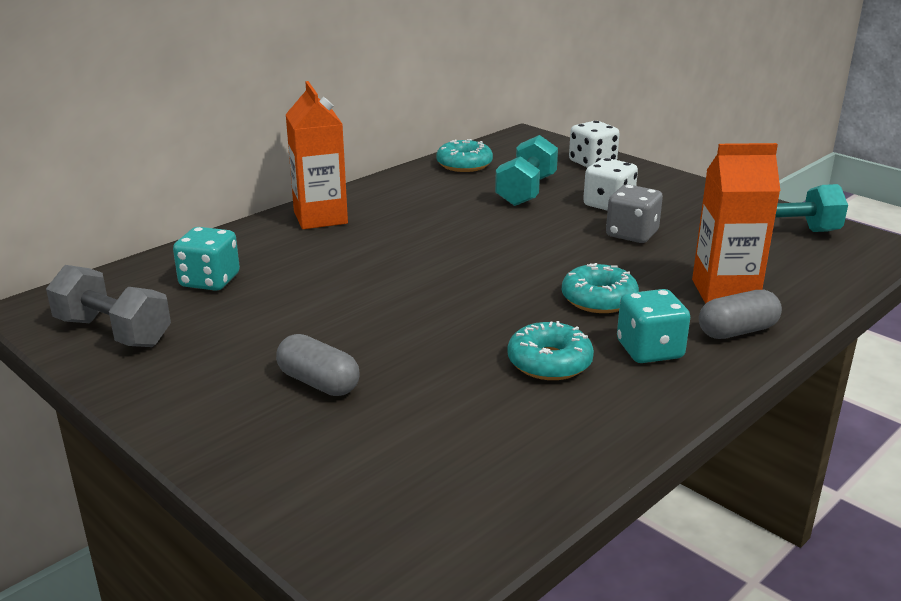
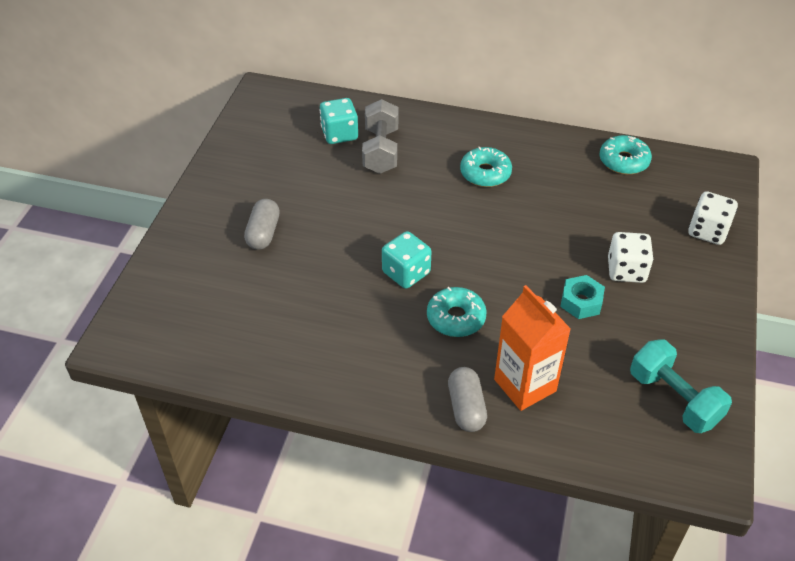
camera: 60 degrees right, 20 degrees up
grey dumbbell [46,265,171,347] -> grey dumbbell moved to [362,99,398,174]
orange carton [285,81,348,229] -> none
turquoise dumbbell [495,135,558,206] -> none
turquoise donut [507,321,594,380] -> turquoise donut moved to [460,147,512,187]
grey dice [606,184,663,243] -> turquoise nut [560,275,605,319]
turquoise dice [617,289,690,363] -> turquoise dice moved to [382,231,432,289]
grey capsule [699,290,782,339] -> grey capsule turned 45 degrees clockwise [448,367,487,432]

